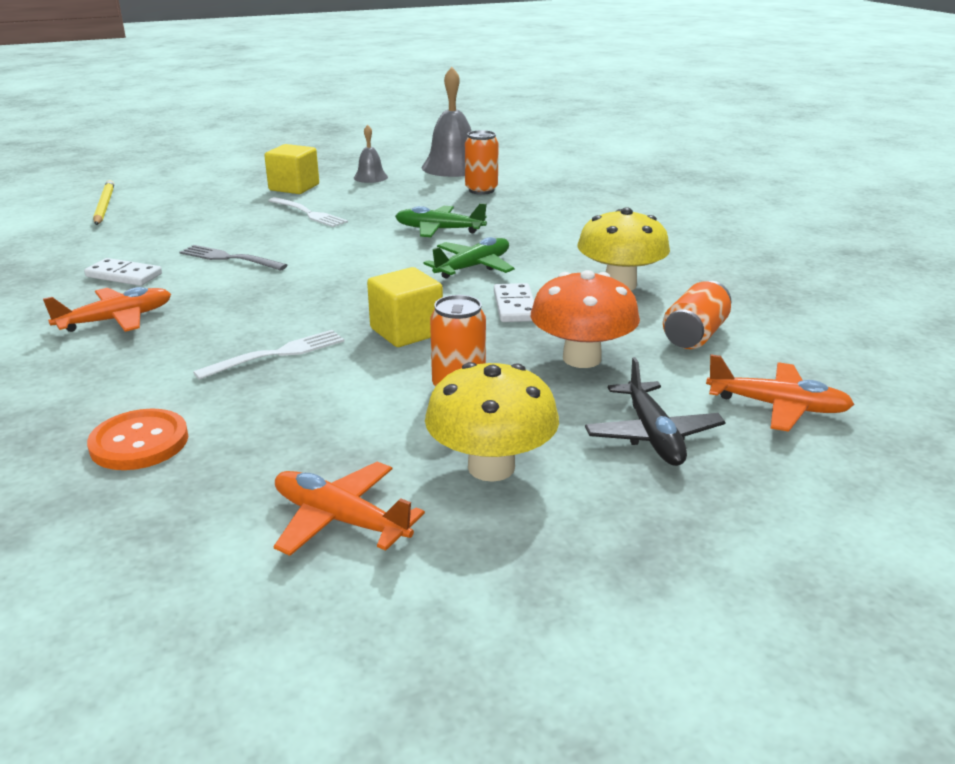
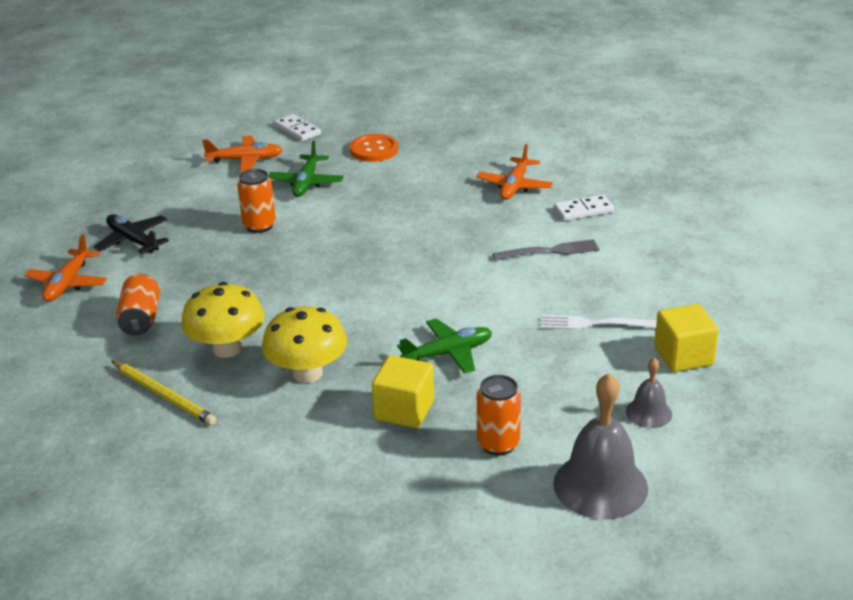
camera: 145 degrees right, 5 degrees up
yellow pencil [93,180,114,225] -> yellow pencil moved to [112,361,216,425]
white fork [193,330,344,380] -> none
yellow cube [367,267,443,347] -> yellow cube moved to [372,355,434,428]
green plane [423,237,515,279] -> green plane moved to [268,140,344,197]
yellow mushroom [425,362,559,482] -> yellow mushroom moved to [262,307,347,383]
white domino [494,283,534,322] -> white domino moved to [275,114,321,141]
orange mushroom [531,270,640,368] -> none
orange plane [706,354,855,432] -> orange plane turned 60 degrees counterclockwise [24,234,107,302]

